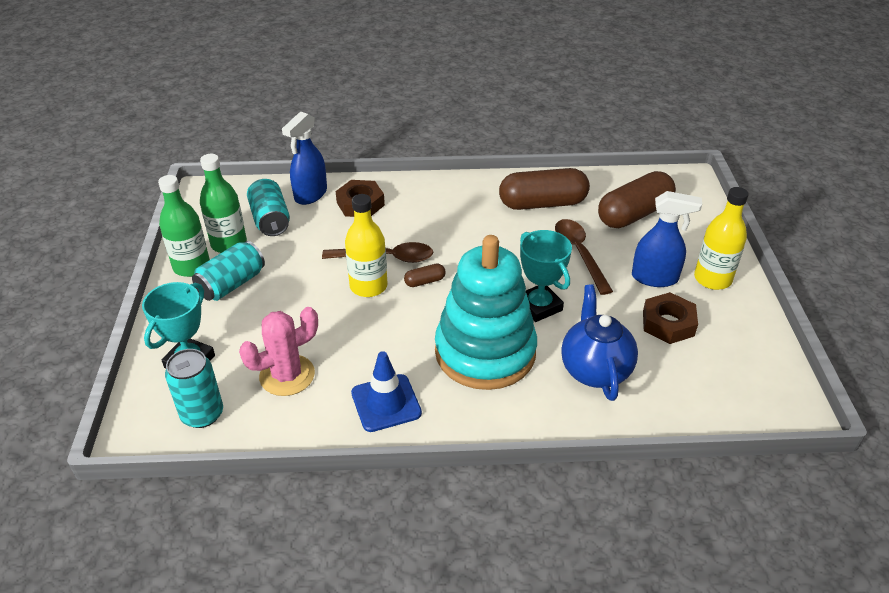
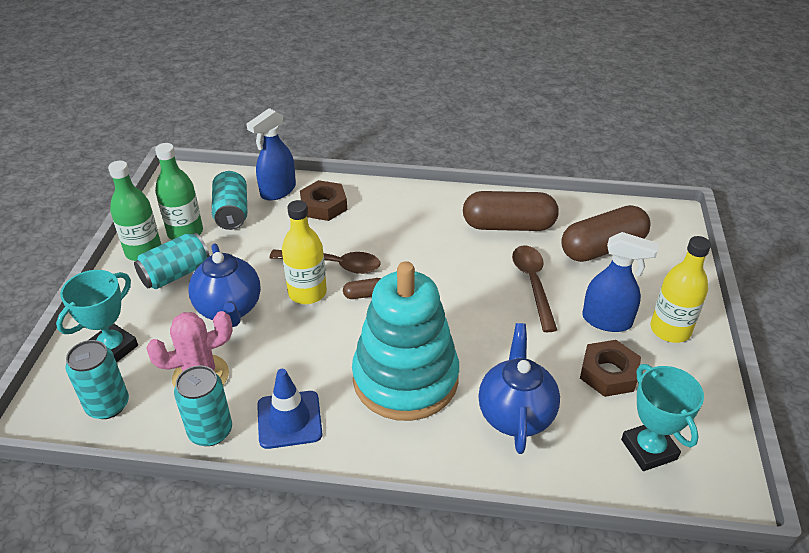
camera: 10 degrees right, 0 degrees up
turquoise trophy [520,230,572,322] -> turquoise trophy moved to [621,364,704,471]
none -> turquoise can [174,365,232,446]
none -> blue teapot [188,244,261,327]

